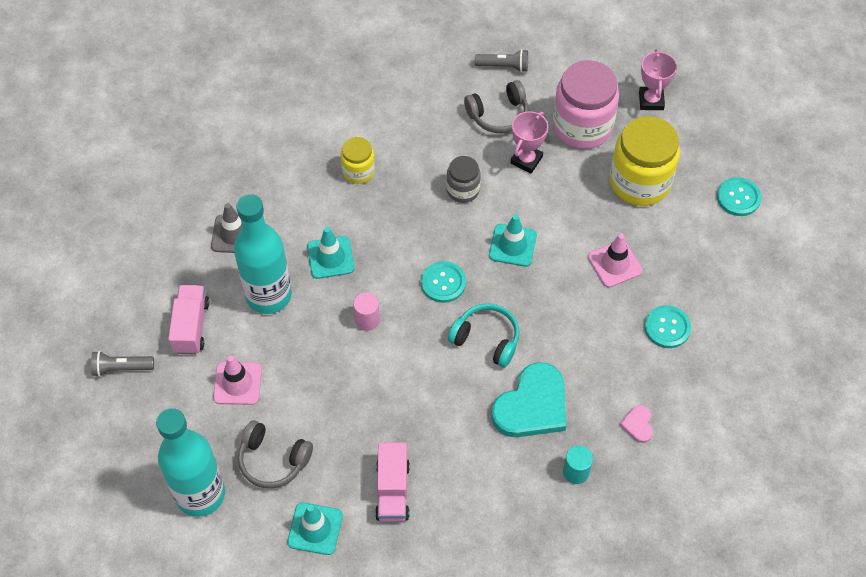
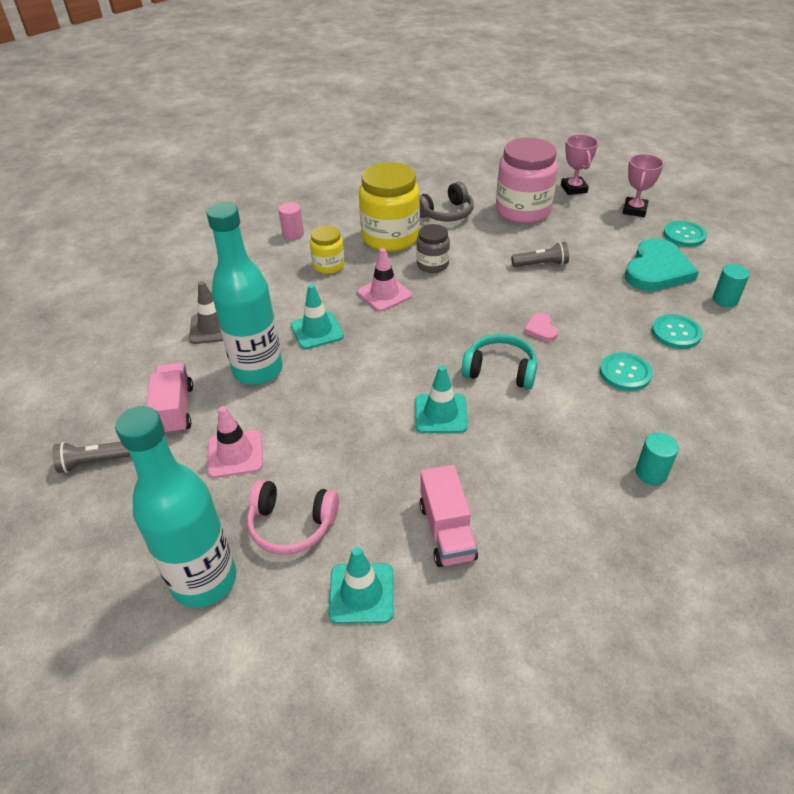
camera: 10 degrees left, 15 degrees down
grey headphones [238,420,313,488] -> pink headphones [247,480,339,555]
pink cylinder [353,293,380,331] -> pink cylinder moved to [278,202,304,240]
turquoise button [421,261,466,303] -> turquoise button moved to [600,352,653,391]
grey flashlight [475,49,528,72] -> grey flashlight moved to [511,242,569,267]
turquoise traffic cone [489,215,537,267] -> turquoise traffic cone moved to [415,365,468,433]
turquoise heart [491,362,566,437] -> turquoise heart moved to [625,238,699,291]
pink trophy [511,111,548,173] -> pink trophy moved to [623,154,664,217]
pink traffic cone [588,234,643,288] -> pink traffic cone moved to [357,248,412,312]
yellow jar [610,116,680,206] -> yellow jar moved to [359,162,420,252]
pink heart [620,405,653,443] -> pink heart moved to [524,313,558,341]
none -> turquoise cylinder [713,264,750,307]

